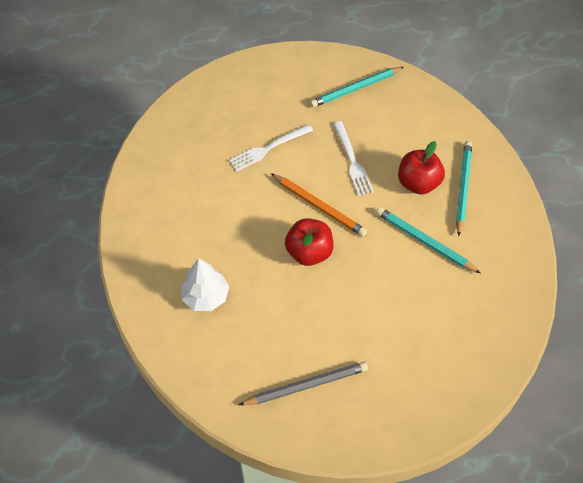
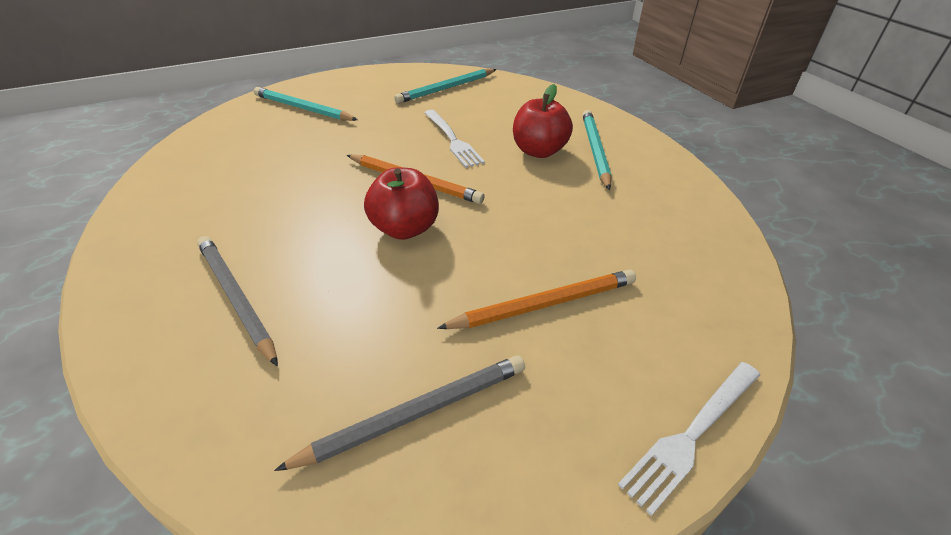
camera: 10 degrees left, 15 degrees down
white tree [181,258,229,311] -> grey pencil [197,236,278,366]
white fork [229,124,313,171] -> white fork moved to [618,362,760,516]
turquoise pencil [376,207,480,273] -> turquoise pencil moved to [254,87,358,121]
none -> orange pencil [437,270,636,329]

